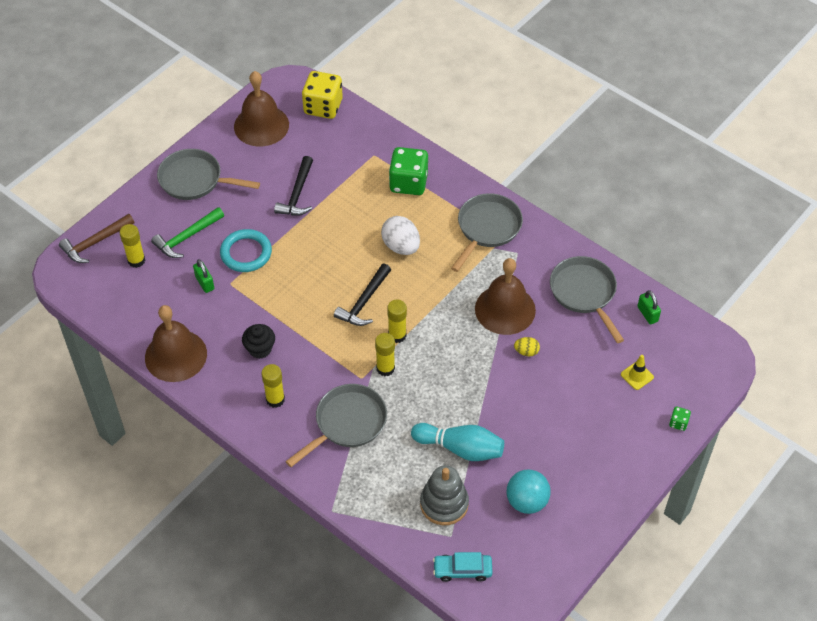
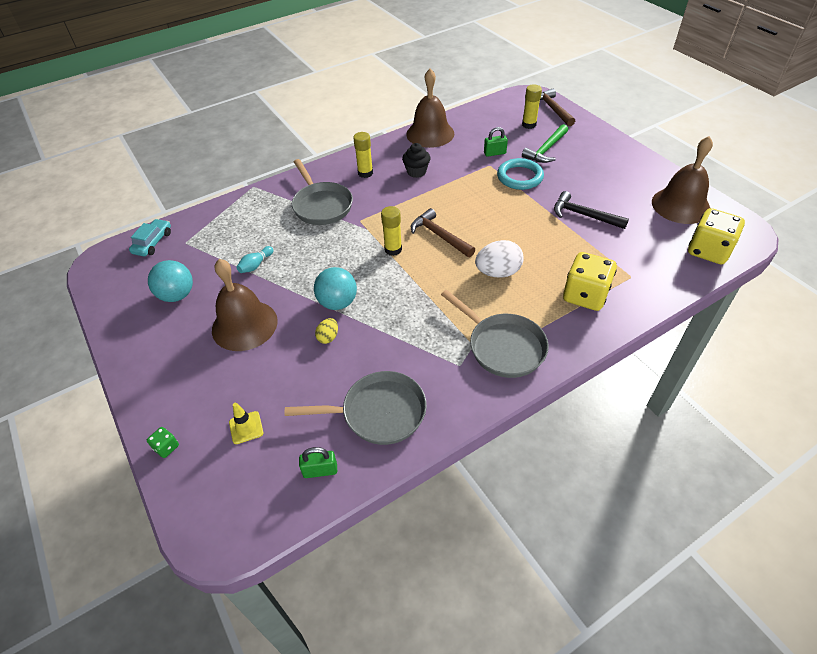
camera: 110 degrees right, 5 degrees down
green hammer [151,207,224,258] -> green hammer turned 120 degrees counterclockwise [522,124,568,163]
grey pan [157,149,260,200] -> none
black hammer [334,264,391,326] -> brown hammer [411,208,475,257]
yellow glue stick [375,333,395,376] -> none
green dice [389,147,428,195] -> yellow dice [563,252,617,311]
turquoise bowling pin [411,423,504,461] -> turquoise bowling pin [236,246,274,273], size x0.51
grey stacking toy [420,466,469,525] -> none
brown bell [475,258,536,335] -> brown bell moved to [212,259,278,351]
none -> turquoise ball [314,267,357,310]

